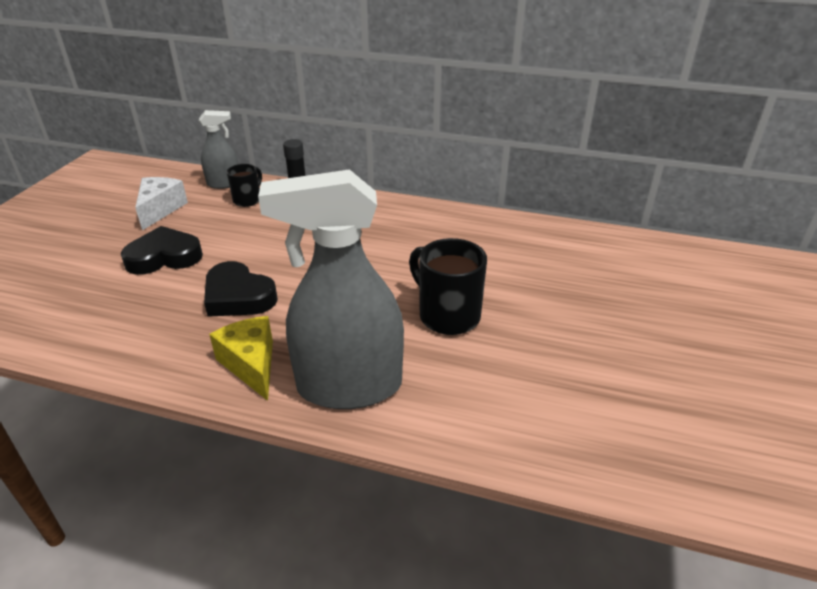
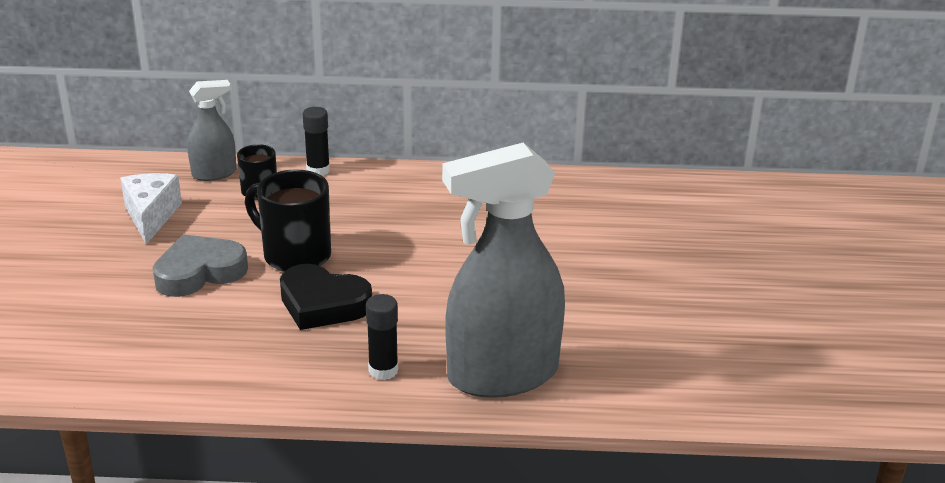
camera: 15 degrees left, 5 degrees down
black heart [121,226,203,275] -> grey heart [153,234,248,297]
yellow cheese [209,316,273,401] -> black glue stick [366,294,398,380]
black mug [409,238,487,335] -> black mug moved to [245,170,331,272]

